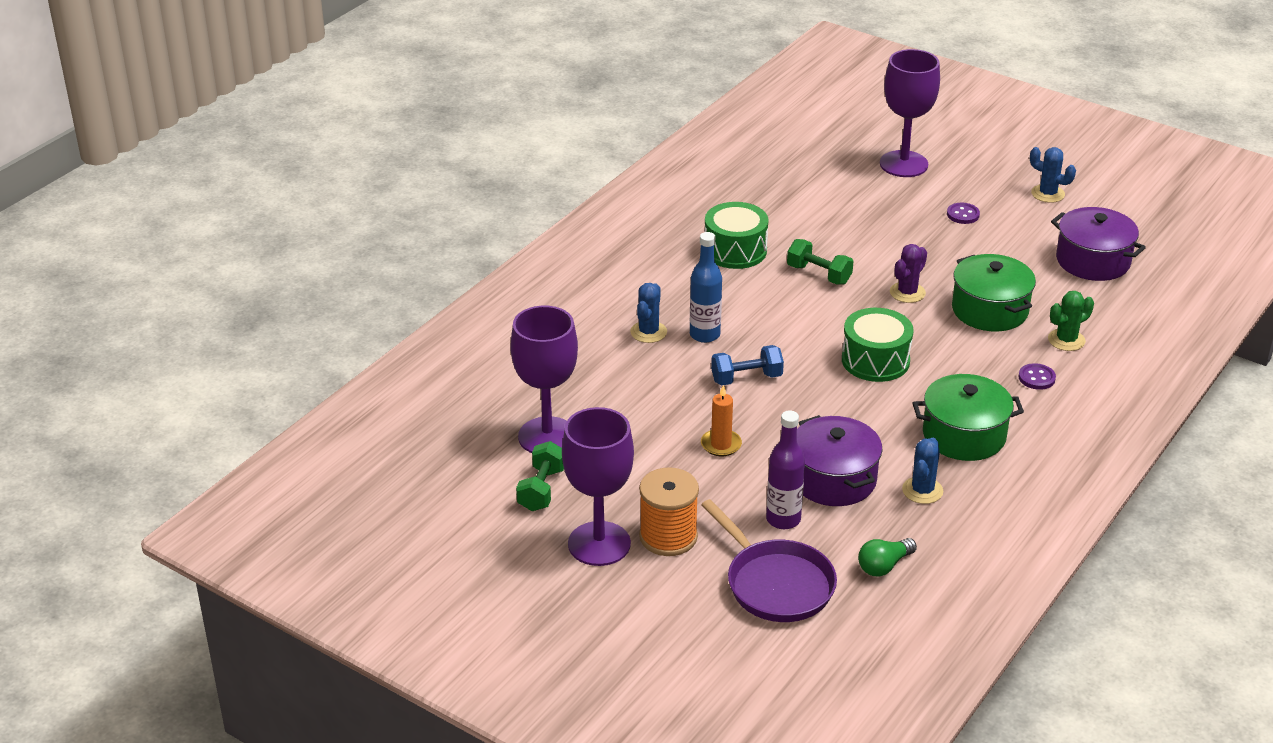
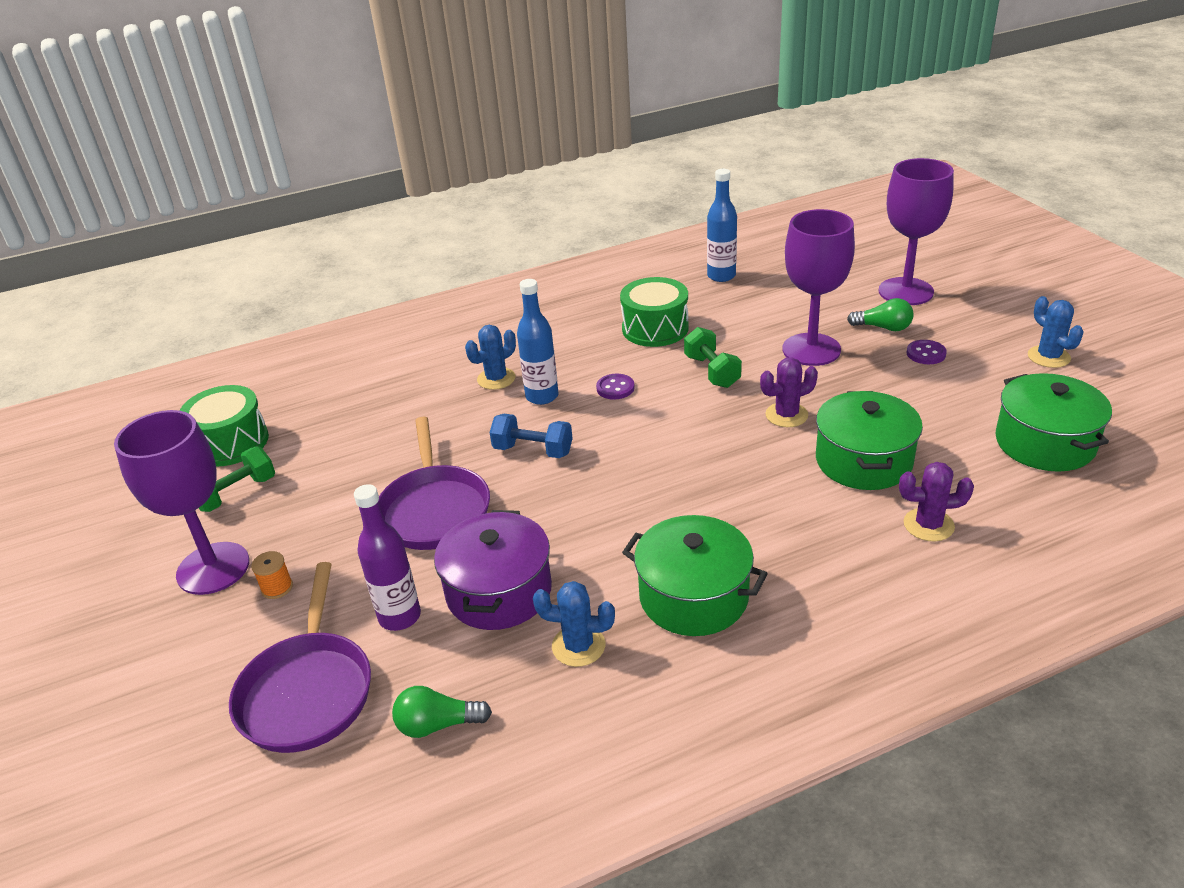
camera: 35 degrees right, 0 degrees up
purple goblet [510,306,578,453] -> purple goblet moved to [782,209,855,366]
orange spool [639,467,699,556] -> orange spool [251,551,293,599], size x0.46
orange candle [701,385,742,456] -> purple pan [378,417,490,550]
green drum [842,308,914,382] -> green drum moved to [179,385,269,466]
blue cactus [902,438,943,504] -> blue cactus turned 45 degrees clockwise [533,581,615,667]
purple button [1018,363,1056,390] -> purple button moved to [596,374,635,400]
green cactus [1048,291,1094,351] -> purple cactus [899,462,974,541]
purple pot [1051,207,1146,281] -> green pot [995,373,1112,472]
none -> blue bottle [707,169,737,282]
none -> green light bulb [847,298,914,331]

